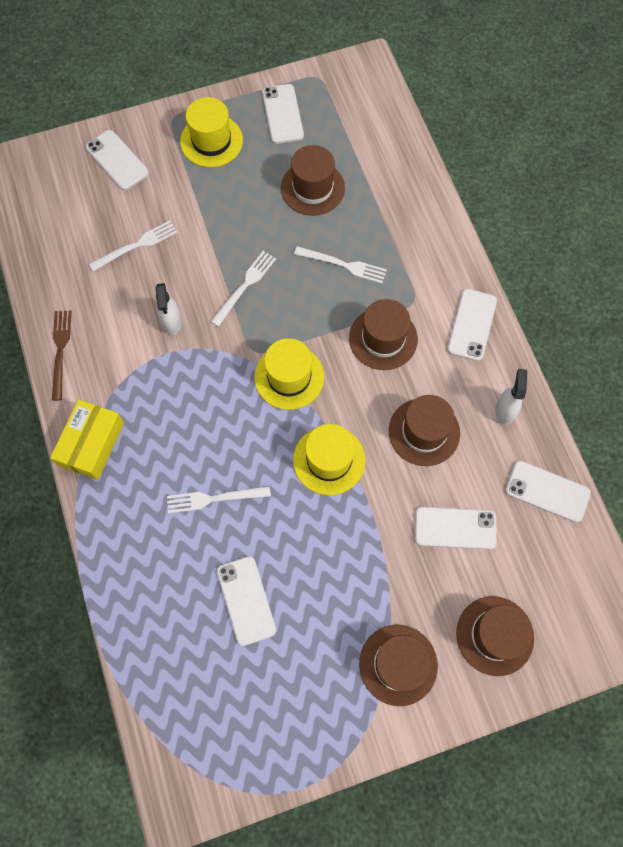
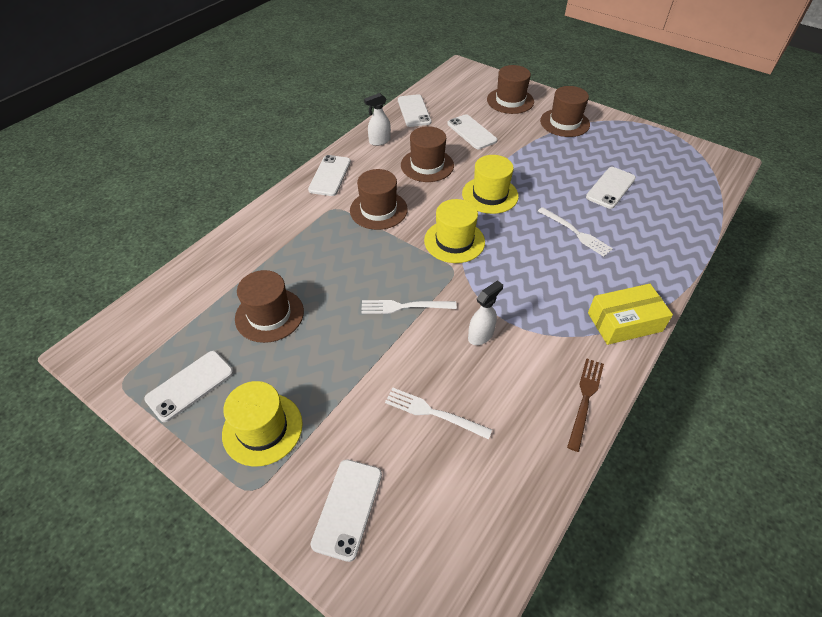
camera: 125 degrees left, 20 degrees down
brown fork [52,311,72,401] -> brown fork turned 150 degrees clockwise [567,358,604,452]
white fork [294,246,387,284] -> none
white phone [447,289,497,361] -> white phone turned 60 degrees counterclockwise [308,155,351,196]

